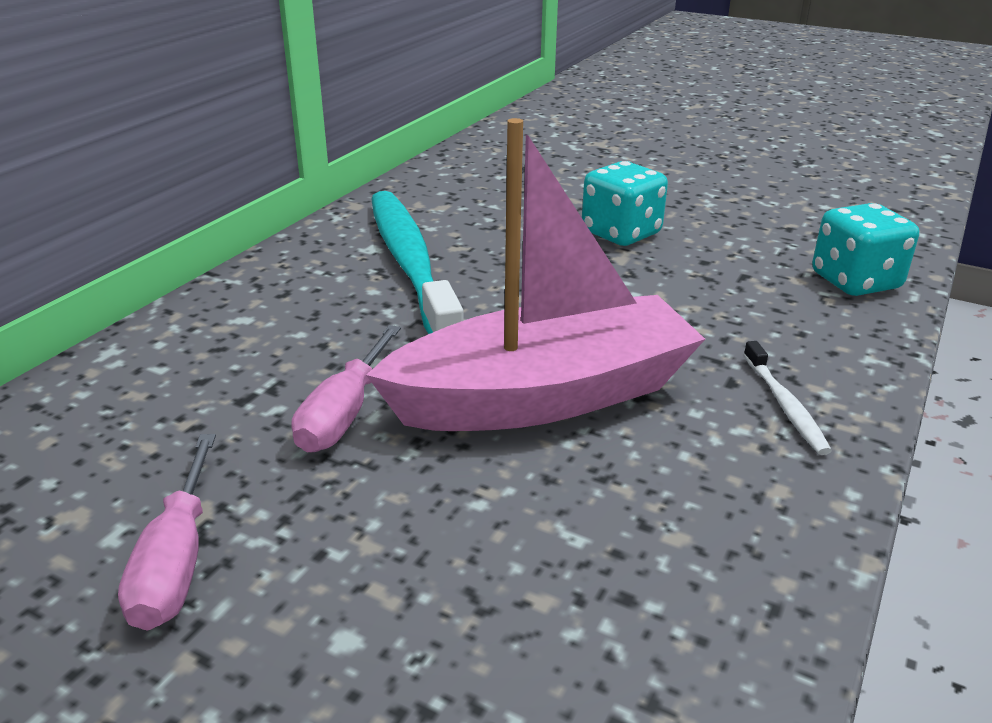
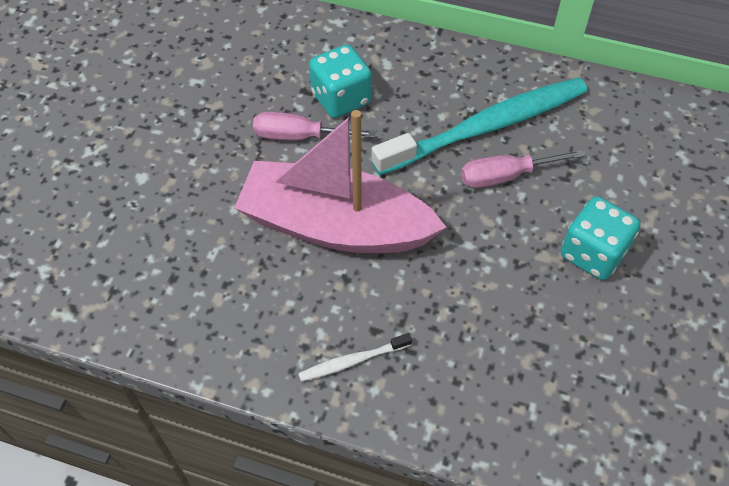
camera: 80 degrees right, 25 degrees up
pink screwdriver [118,434,216,631] -> pink screwdriver moved to [461,150,584,188]
pink boat [366,118,705,431] -> pink boat turned 135 degrees clockwise [234,110,446,253]
turquoise dice [812,203,919,296] -> turquoise dice moved to [309,44,372,118]

